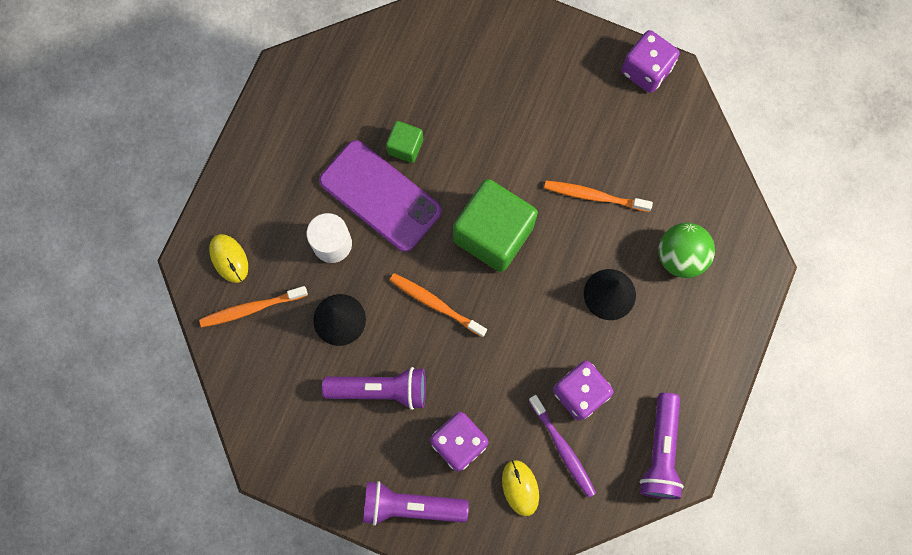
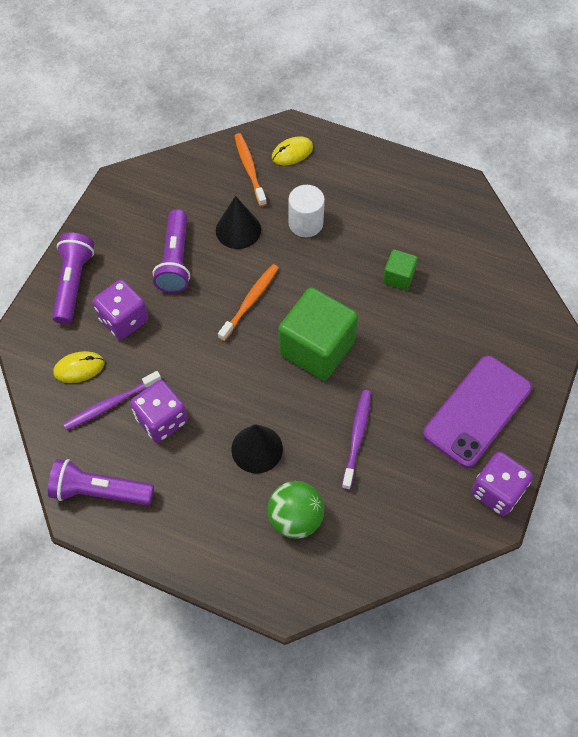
camera: 90 degrees right, 15 degrees down
purple phone [319,140,442,252] -> purple phone moved to [423,355,532,468]
orange toothbrush [544,180,653,212] -> purple toothbrush [342,390,371,490]

